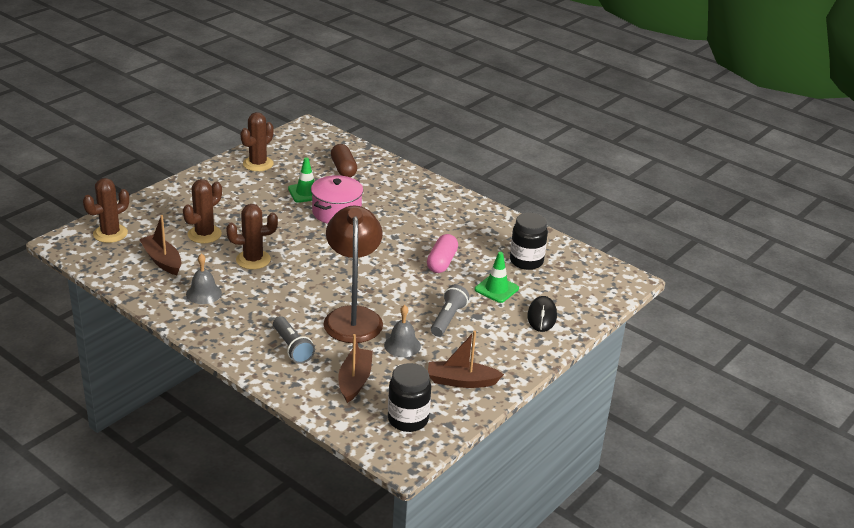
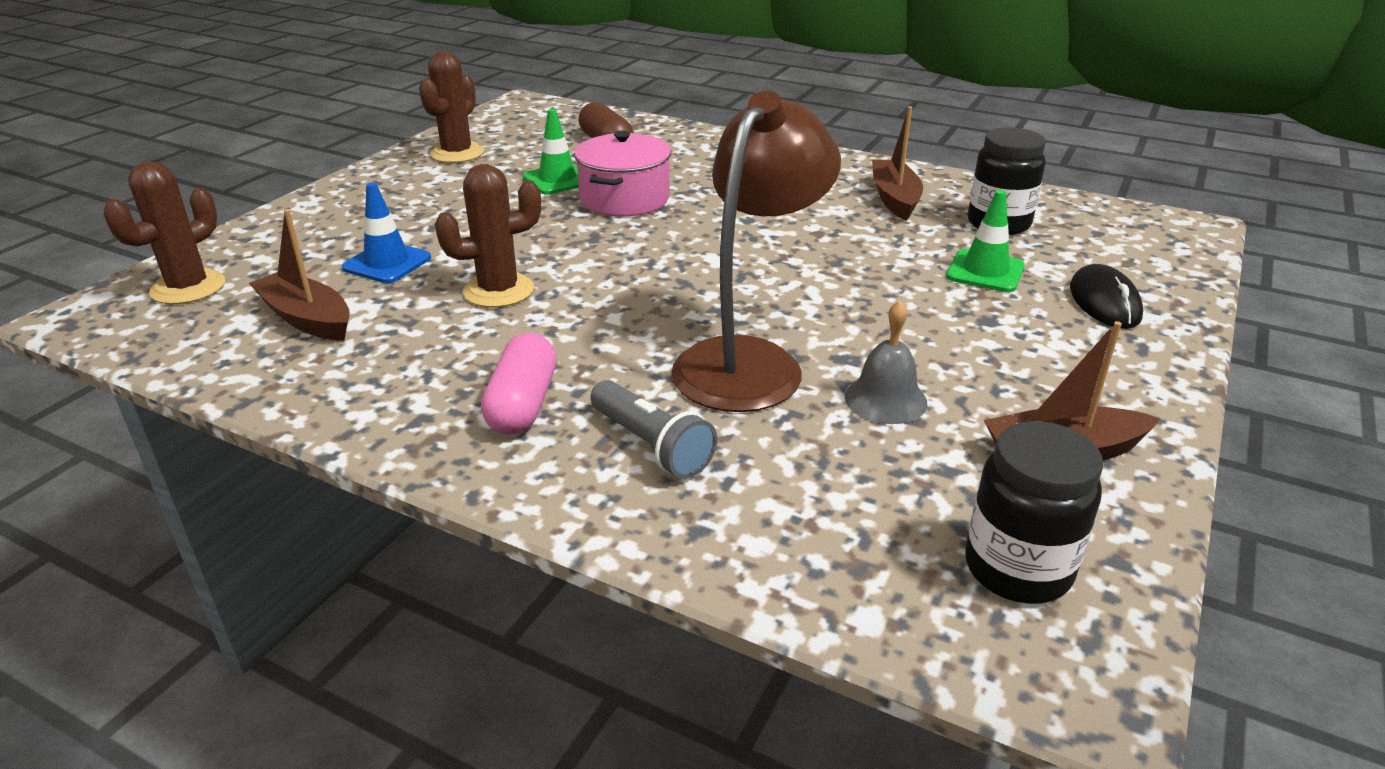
camera: 10 degrees left, 0 degrees up
brown cactus [183,179,222,244] -> blue traffic cone [342,183,431,283]
grey bell [186,253,222,304] -> none
brown lamp [324,205,383,343] -> brown lamp turned 45 degrees clockwise [671,91,841,412]
brown boat [338,334,373,403] -> brown boat moved to [872,106,923,220]
pink capsule [427,234,458,273] -> pink capsule moved to [481,333,557,434]
grey flashlight [431,284,470,336] -> none

